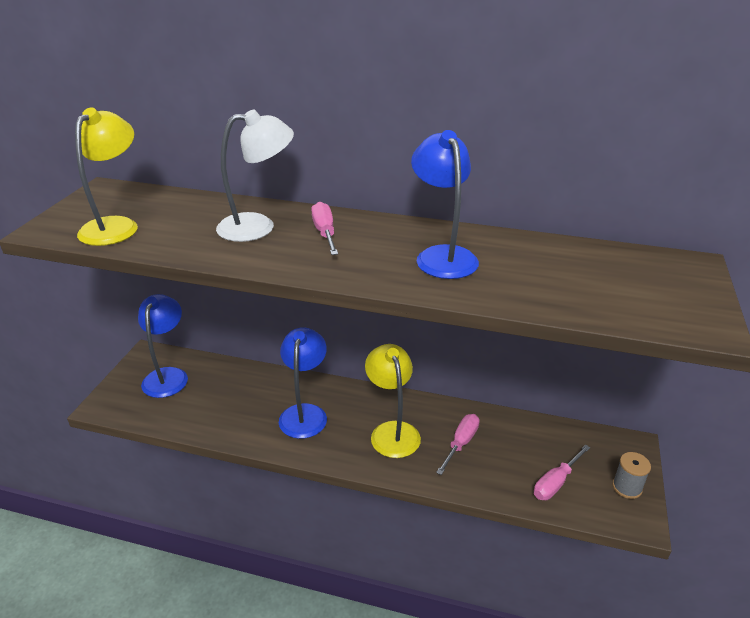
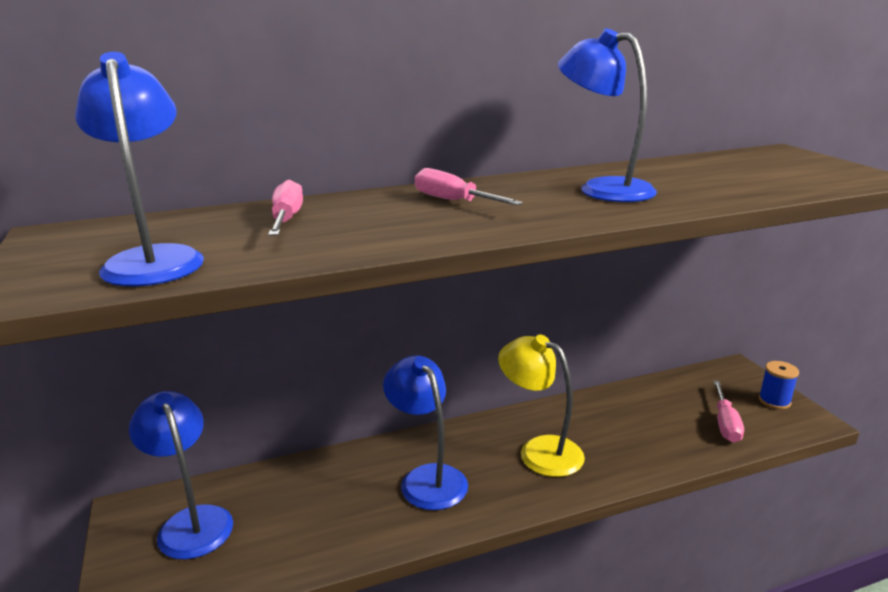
camera: 35 degrees left, 10 degrees down
yellow lamp [75,107,138,246] -> blue lamp [75,52,204,286]
white lamp [216,109,294,242] -> none
pink screwdriver [436,414,480,475] -> pink screwdriver moved to [268,180,303,236]
grey spool [612,452,651,499] -> blue spool [759,361,799,409]

